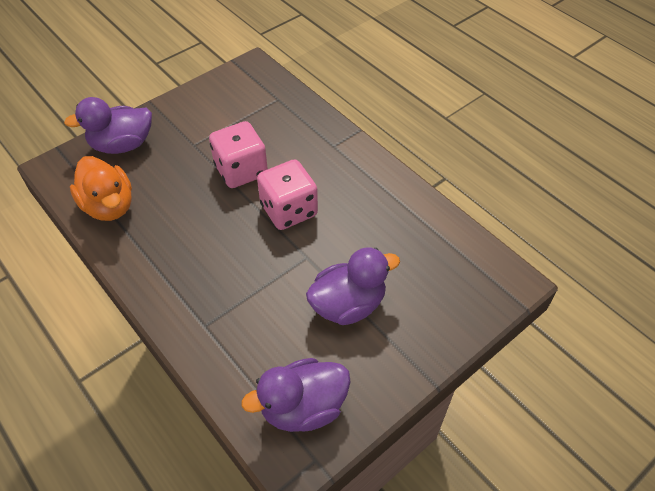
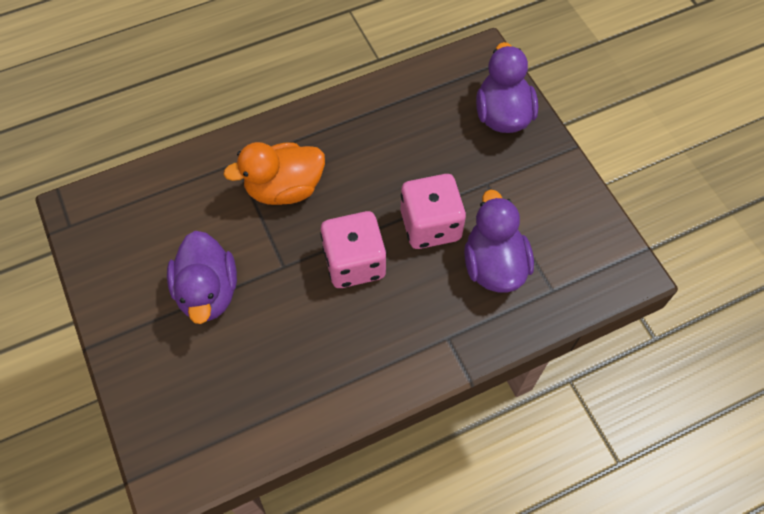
camera: 105 degrees right, 10 degrees up
orange duck [70,156,132,221] -> orange duck moved to [223,142,325,205]
purple duck [241,358,351,432] -> purple duck moved to [464,189,534,293]

